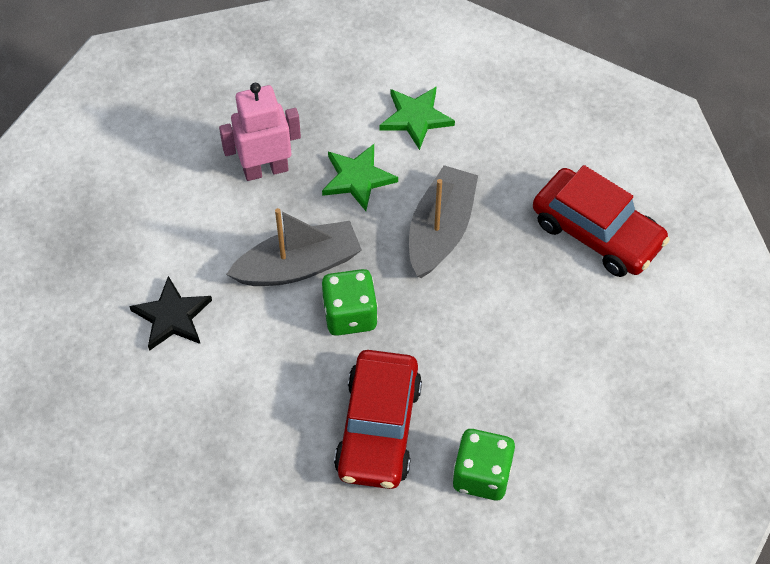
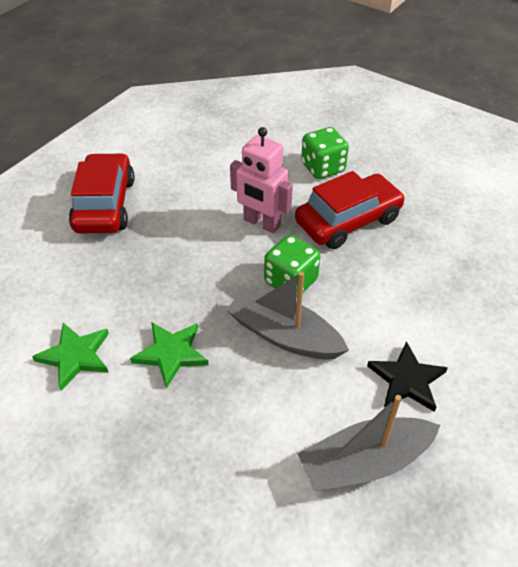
camera: 130 degrees left, 10 degrees down
pink robot [219,83,301,181] -> pink robot moved to [230,127,293,233]
grey boat [409,165,478,278] -> grey boat moved to [298,395,440,491]

